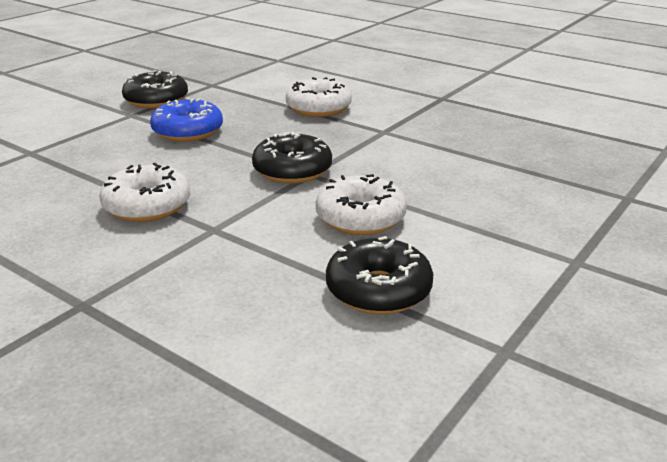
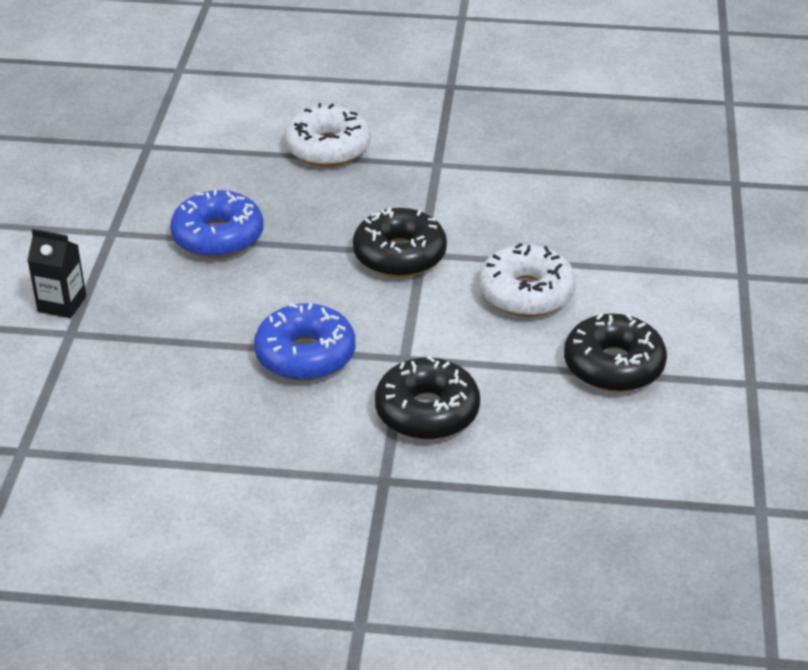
camera: 30 degrees left, 10 degrees up
white donut [99,163,190,222] -> blue donut [254,303,355,381]
black donut [122,70,188,108] -> black donut moved to [375,356,480,440]
none -> black carton [27,229,86,318]

